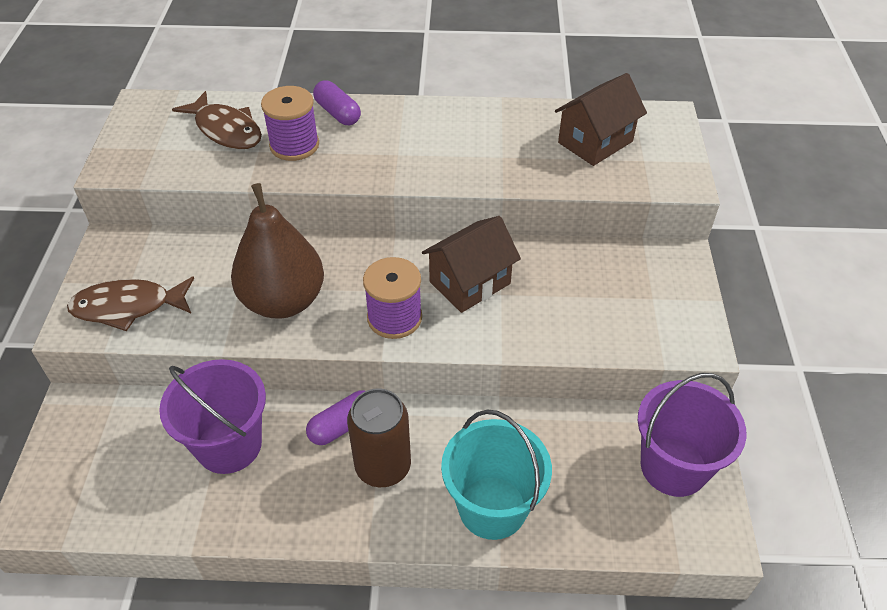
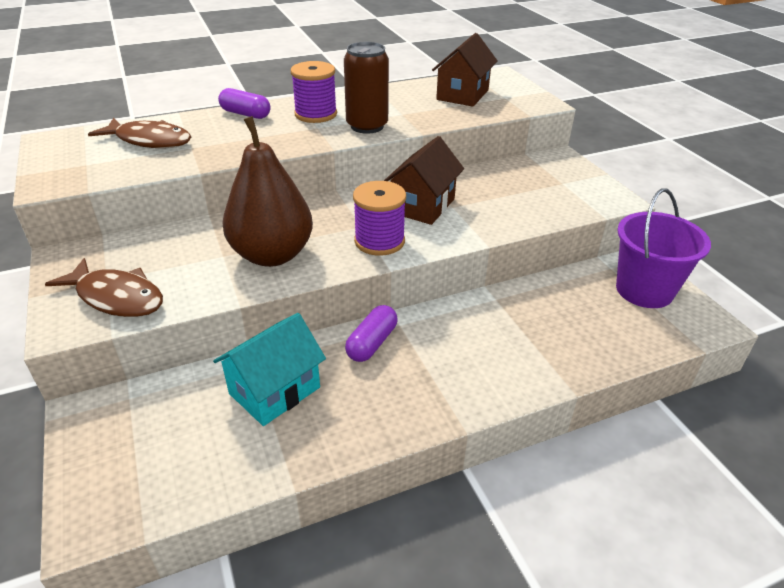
camera: 25 degrees left, 10 degrees down
brown fish [67,276,194,331] -> brown fish turned 120 degrees counterclockwise [45,258,163,317]
purple bucket [159,359,266,474] -> turquoise house [213,313,326,426]
purple spool [261,86,319,161] -> purple spool moved to [291,61,337,123]
brown can [347,388,411,487] -> brown can moved to [344,42,389,134]
turquoise bucket [441,409,552,540] -> none

